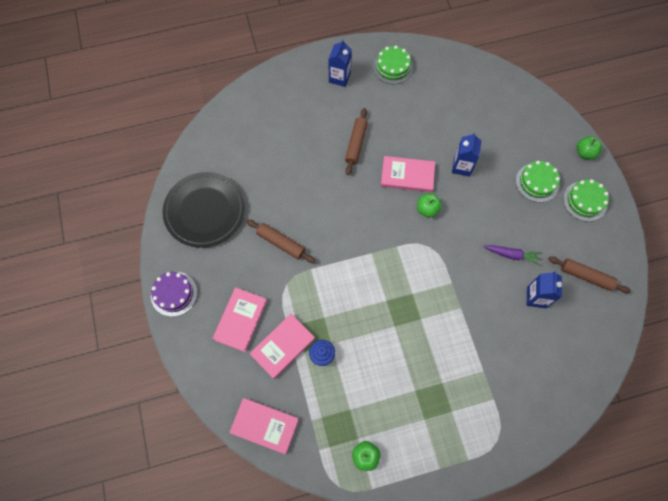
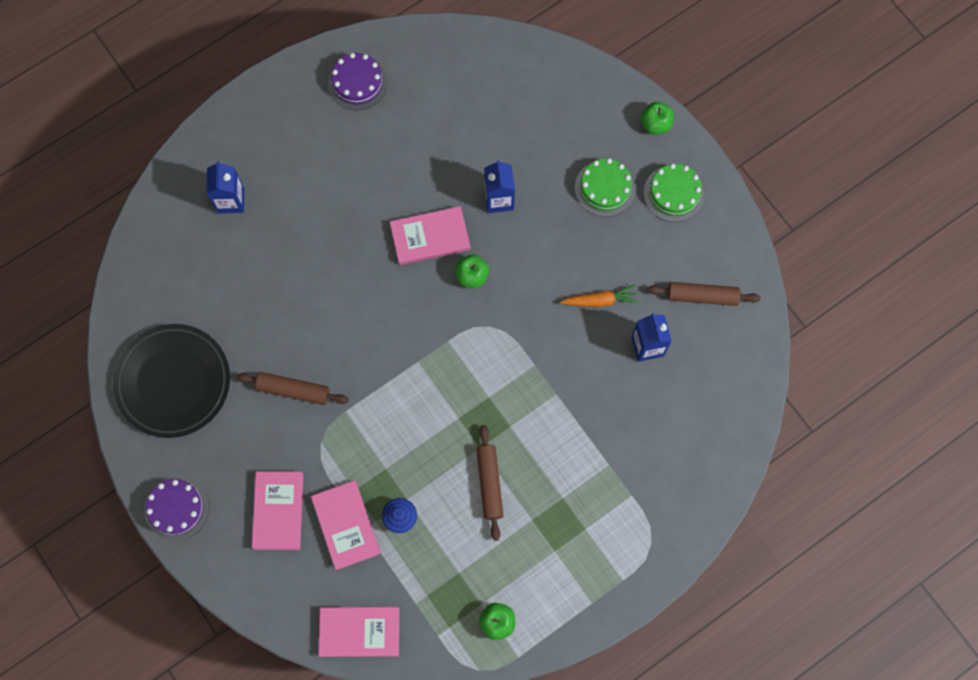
camera: 20 degrees left, 5 degrees up
pink book [249,314,315,379] -> pink book turned 45 degrees counterclockwise [311,480,381,570]
blue carton [328,39,352,87] -> blue carton moved to [206,161,244,214]
brown rolling pin [345,108,368,175] -> brown rolling pin moved to [476,425,503,541]
green cake [373,46,413,84] -> purple cake [328,53,387,110]
purple carrot [483,245,541,265] -> orange carrot [560,285,638,307]

